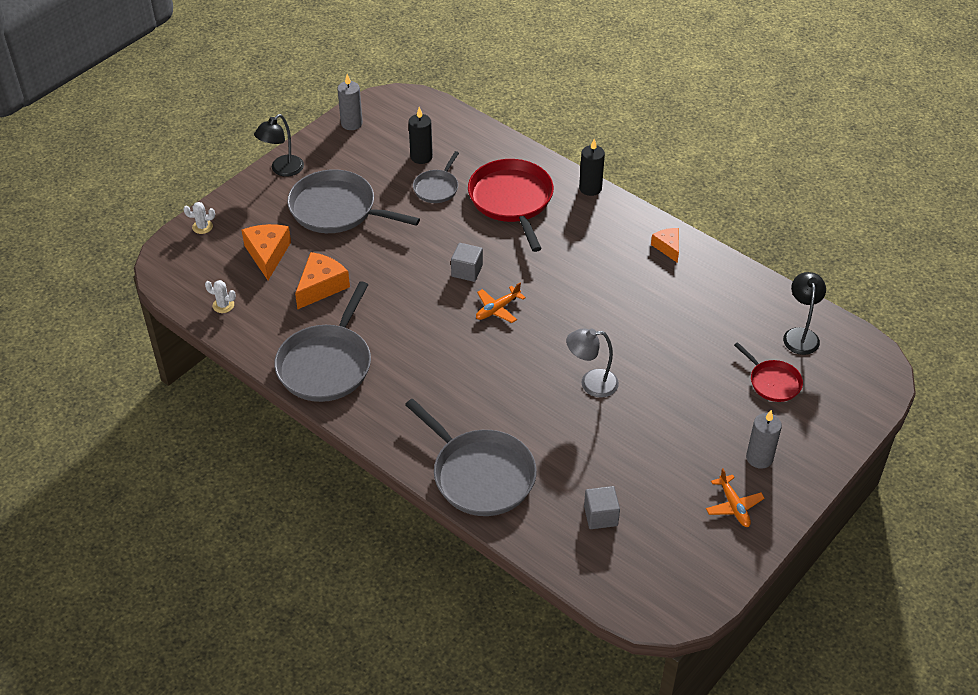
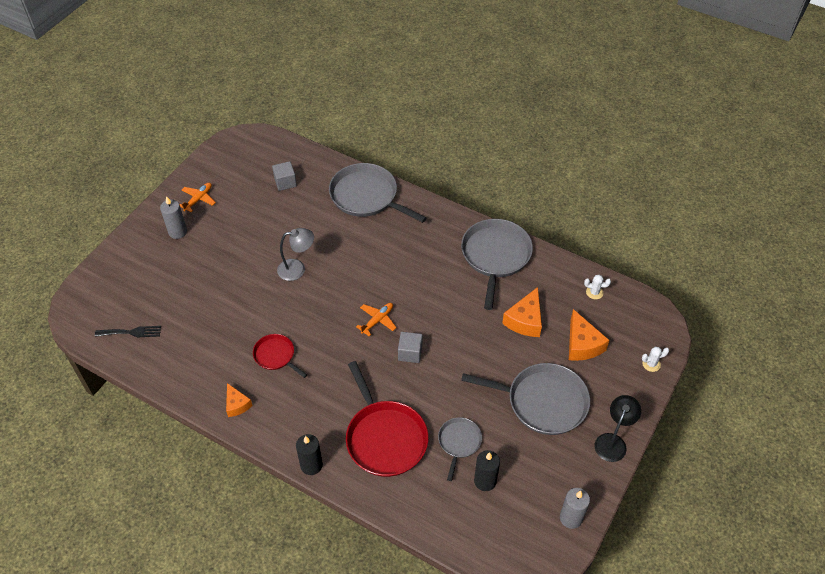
camera: 170 degrees right, 5 degrees up
orange plane [706,468,765,527] -> orange plane turned 60 degrees clockwise [180,183,216,212]
red pan [734,342,803,402] -> red pan moved to [253,334,307,378]
black lamp [783,272,826,355] -> black fork [95,326,161,338]

